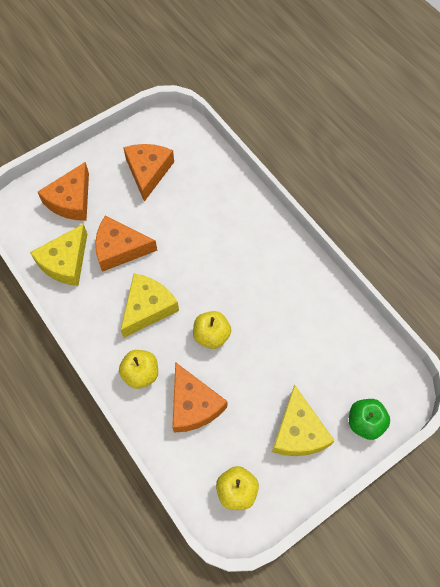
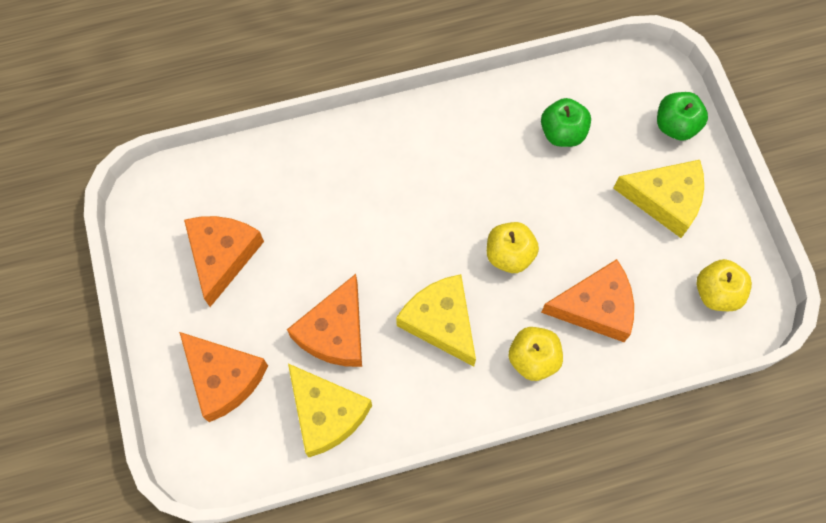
camera: 70 degrees left, 5 degrees up
orange cheese [123,144,174,202] -> orange cheese turned 75 degrees clockwise [184,216,264,307]
none -> green apple [541,98,591,147]

